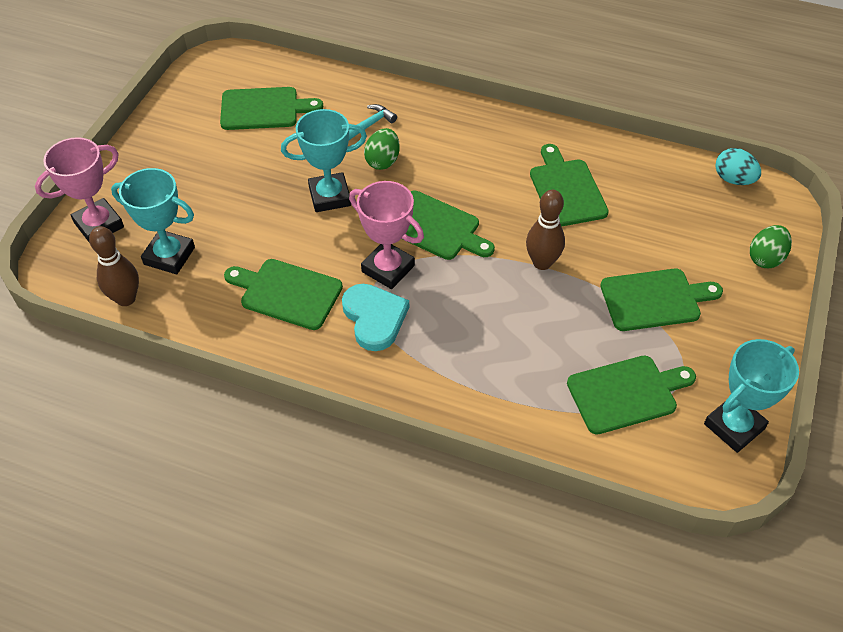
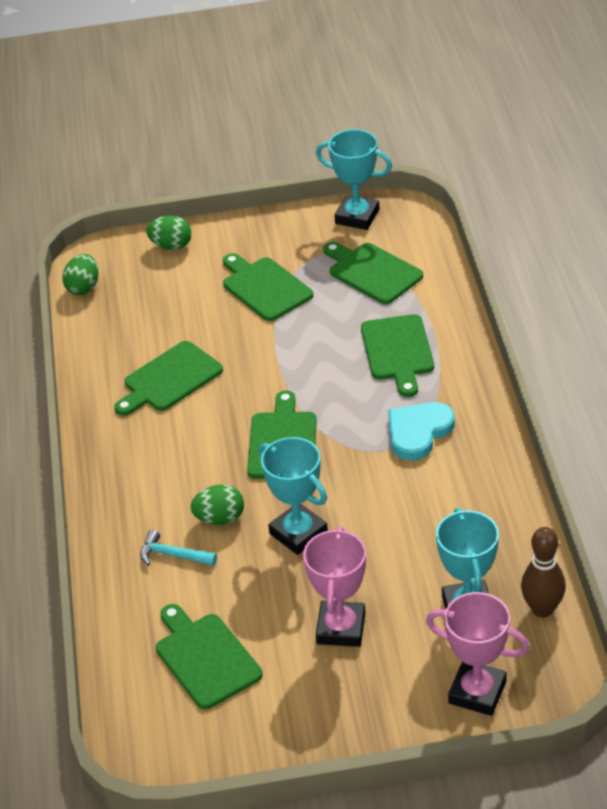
camera: 115 degrees left, 10 degrees down
green cutting board [224,259,343,330] -> green cutting board moved to [361,314,434,397]
pink trophy [349,181,424,289] -> pink trophy moved to [303,526,366,647]
brown bowling pin [526,190,565,270] -> none
turquoise egg [715,148,761,185] -> green egg [62,254,99,295]

